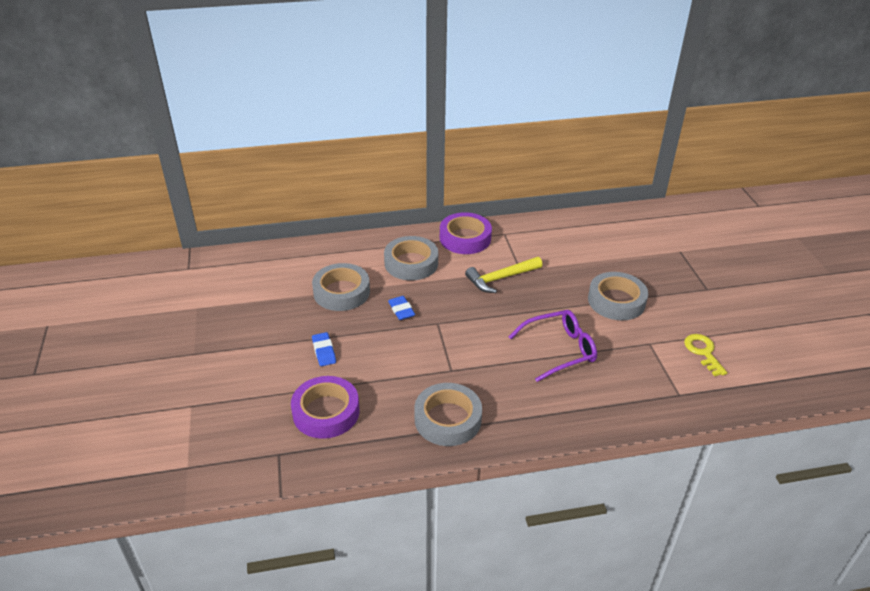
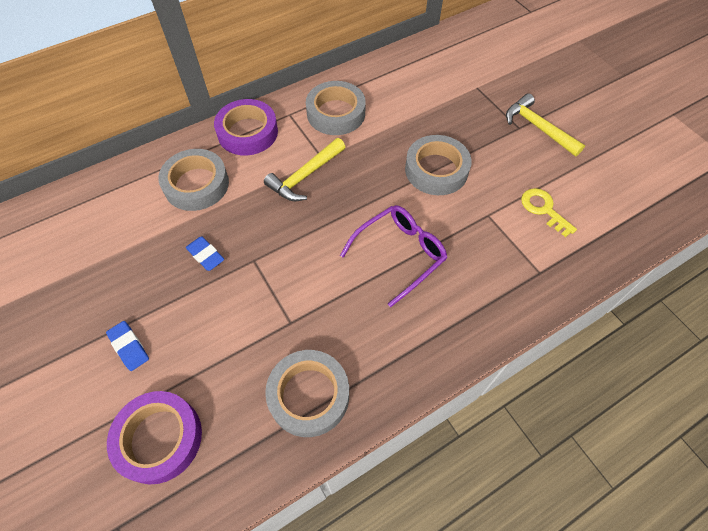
camera: 20 degrees left, 20 degrees up
grey tape [312,263,370,311] -> grey tape moved to [306,81,366,135]
none -> yellow hammer [506,93,585,156]

